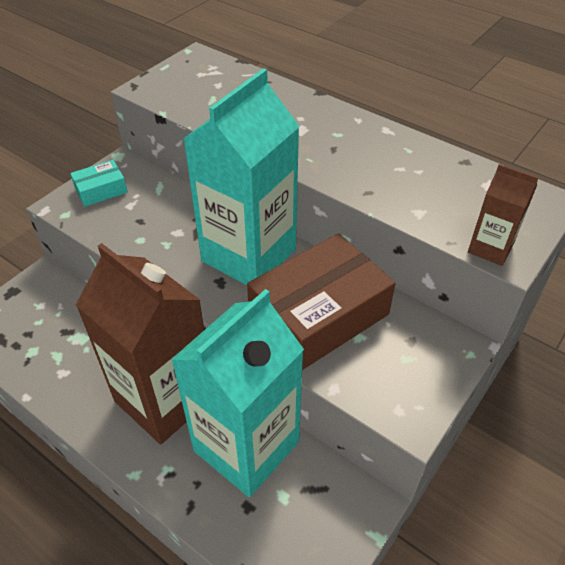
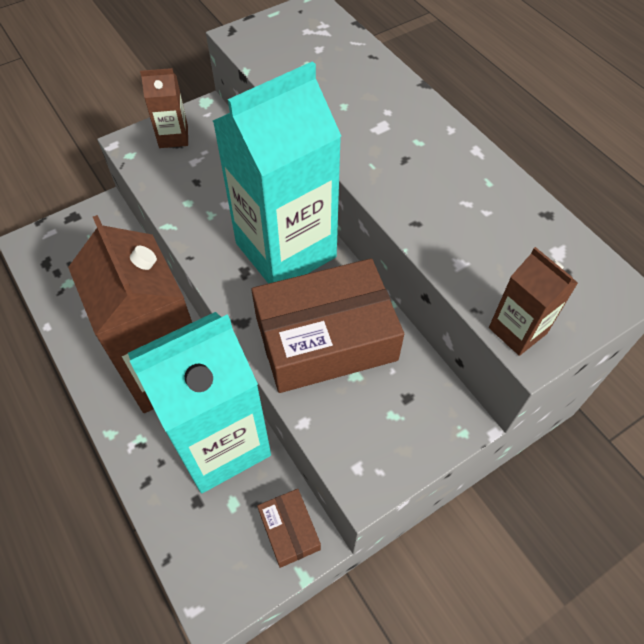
camera: 20 degrees right, 10 degrees up
turquoise box [70,160,128,207] -> brown carton [140,68,188,148]
none -> brown box [257,489,321,568]

